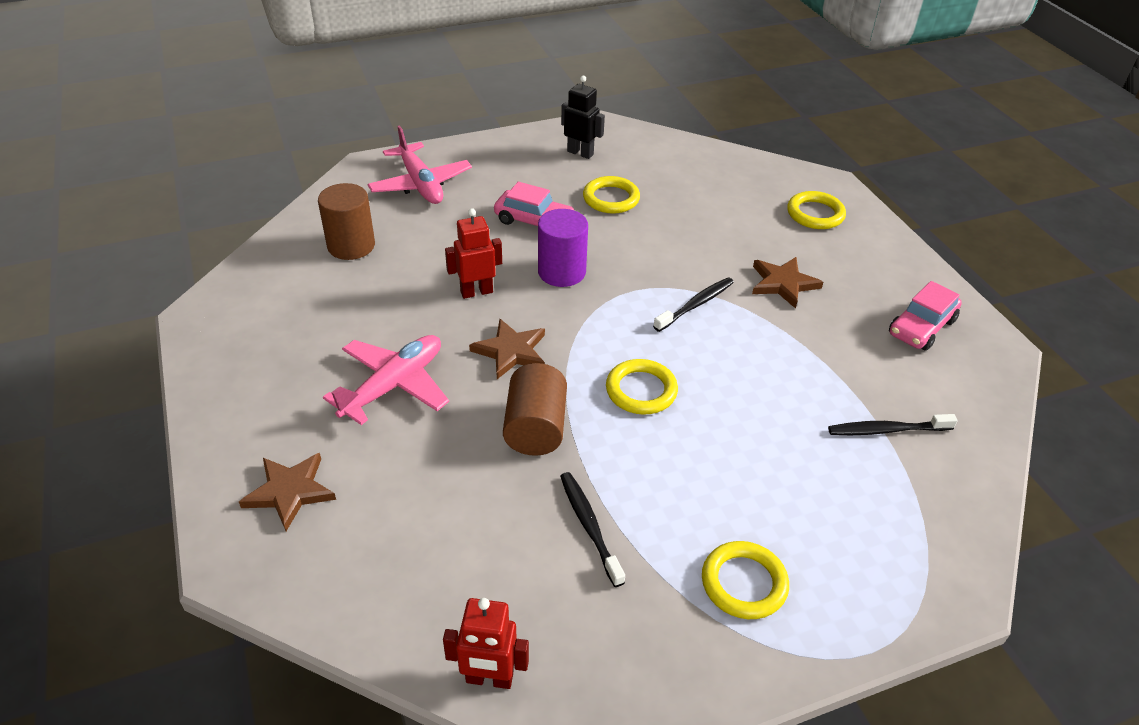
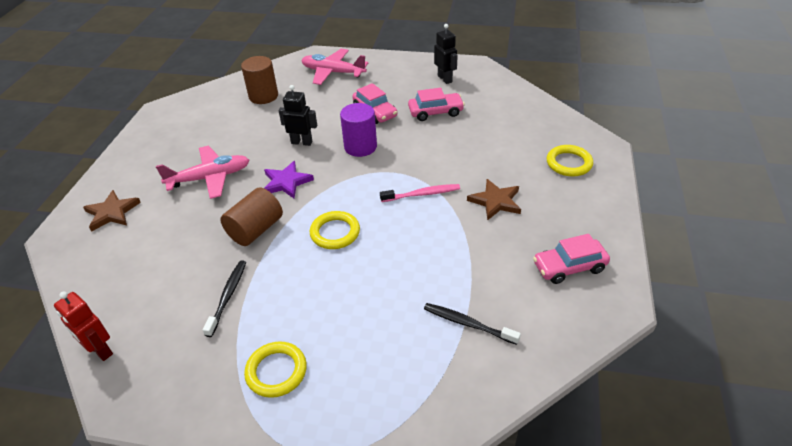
camera: 35 degrees right, 0 degrees up
pink plane [367,126,472,204] -> pink plane turned 105 degrees clockwise [301,49,369,85]
red robot [445,208,502,299] -> black robot [278,85,317,146]
brown star [469,319,545,379] -> purple star [264,161,314,198]
yellow ring [583,176,640,214] -> pink car [408,88,465,121]
black toothbrush [653,278,734,332] -> pink toothbrush [380,184,460,202]

